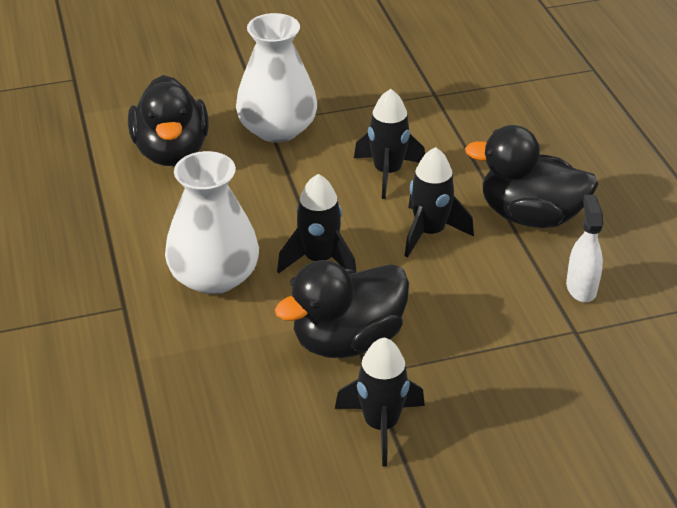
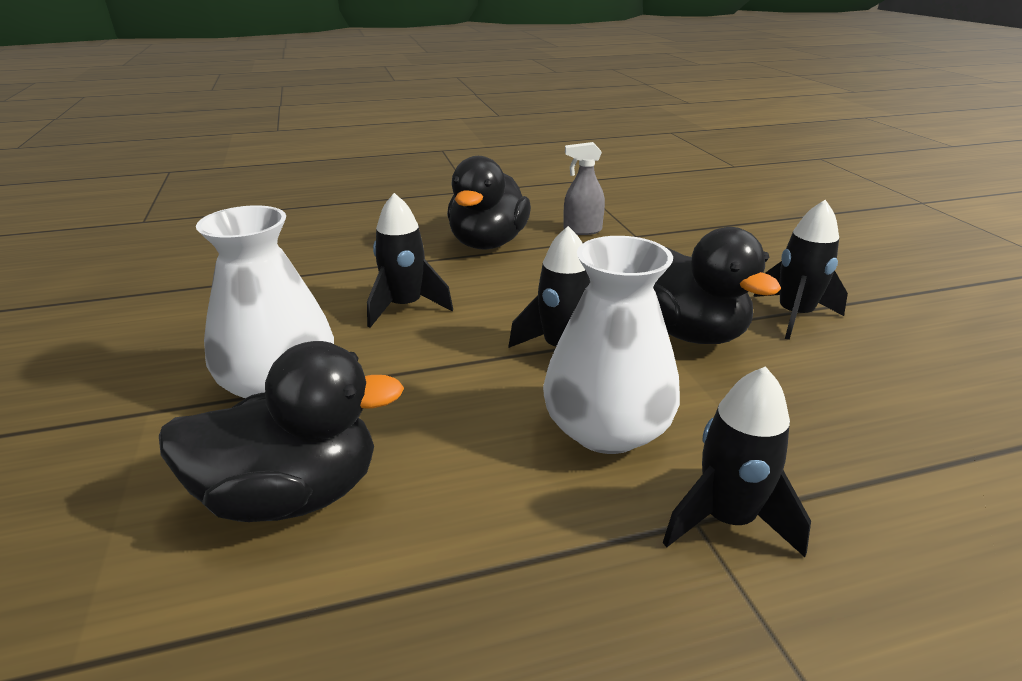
camera: 90 degrees left, 10 degrees down
black rocket [405,147,474,257] -> black rocket moved to [663,366,811,557]
white spray bottle [566,195,603,302] -> grey spray bottle [564,142,605,235]

